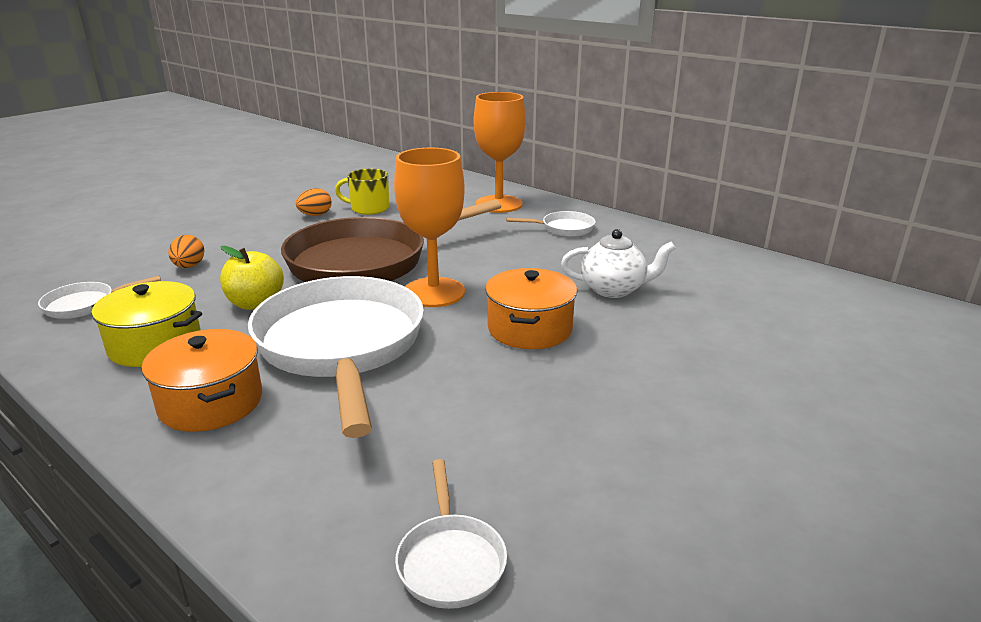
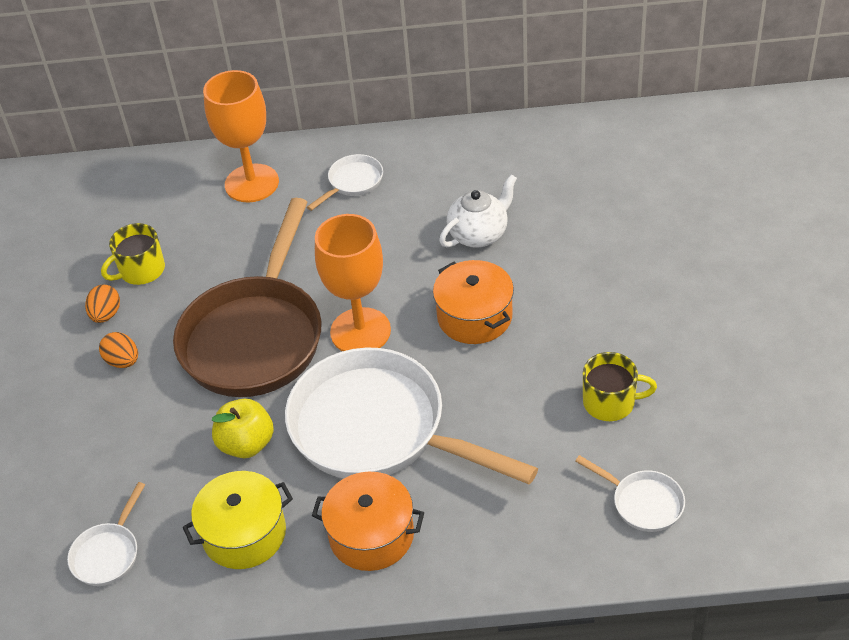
camera: 40 degrees left, 20 degrees up
orange egg [168,235,205,268] -> orange egg moved to [99,332,138,368]
none -> yellow mug [583,352,657,421]

